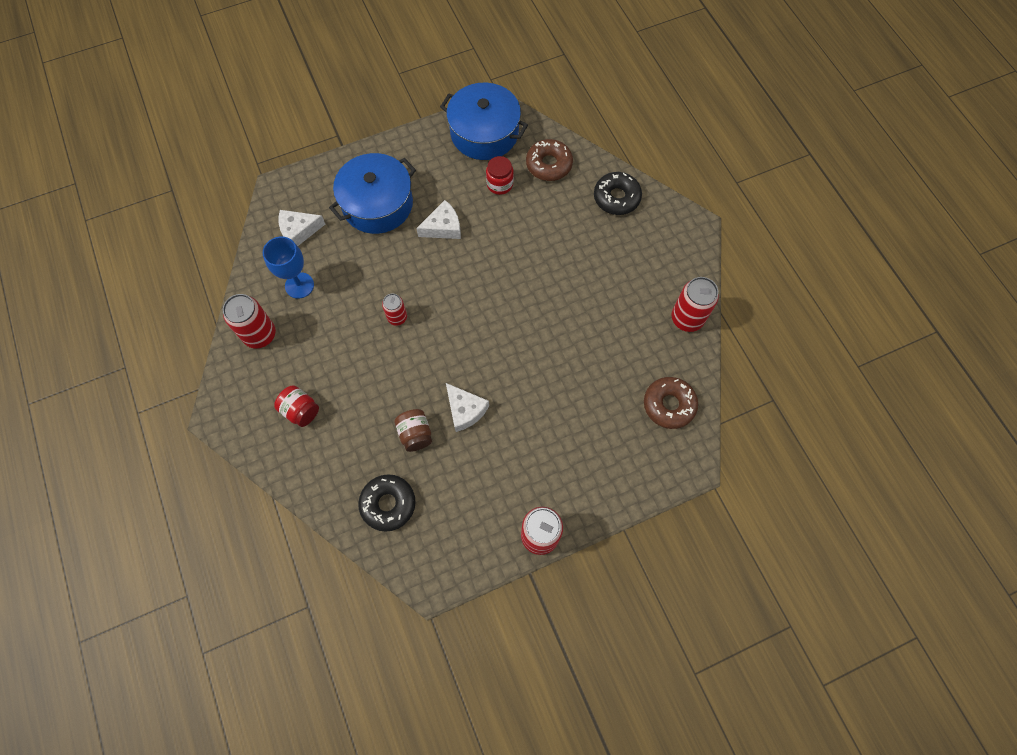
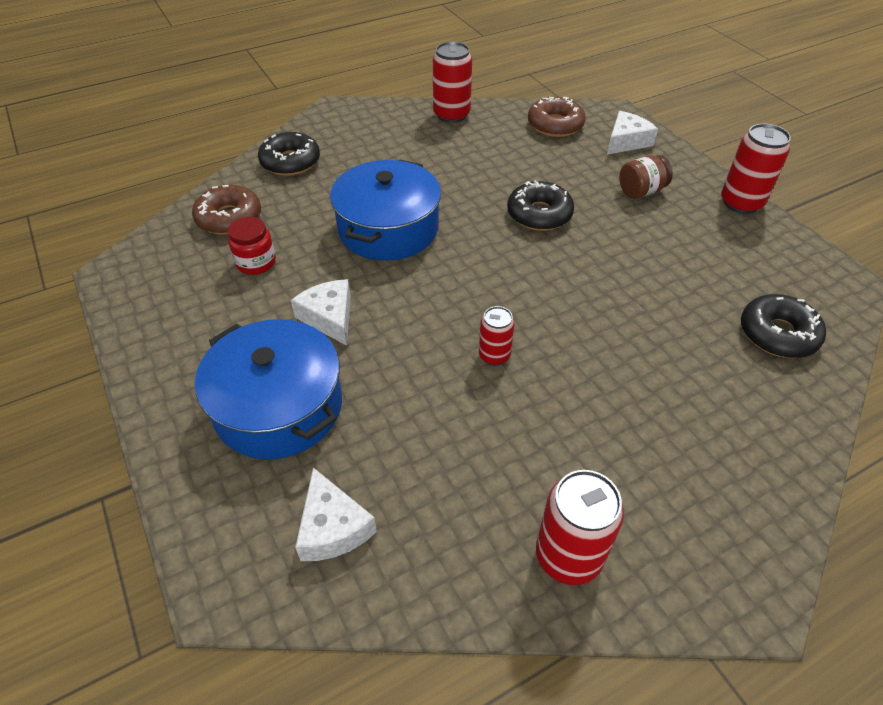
camera: 95 degrees left, 20 degrees down
blue goblet [263,237,314,299] -> none
red jar [274,385,319,427] -> none
brown jar [394,409,432,452] -> brown jar moved to [619,155,673,199]
blue pot [440,83,528,160] -> blue pot moved to [330,160,441,261]
white cheese [446,383,489,432] -> white cheese moved to [607,111,658,155]
none -> black donut [507,181,574,231]

